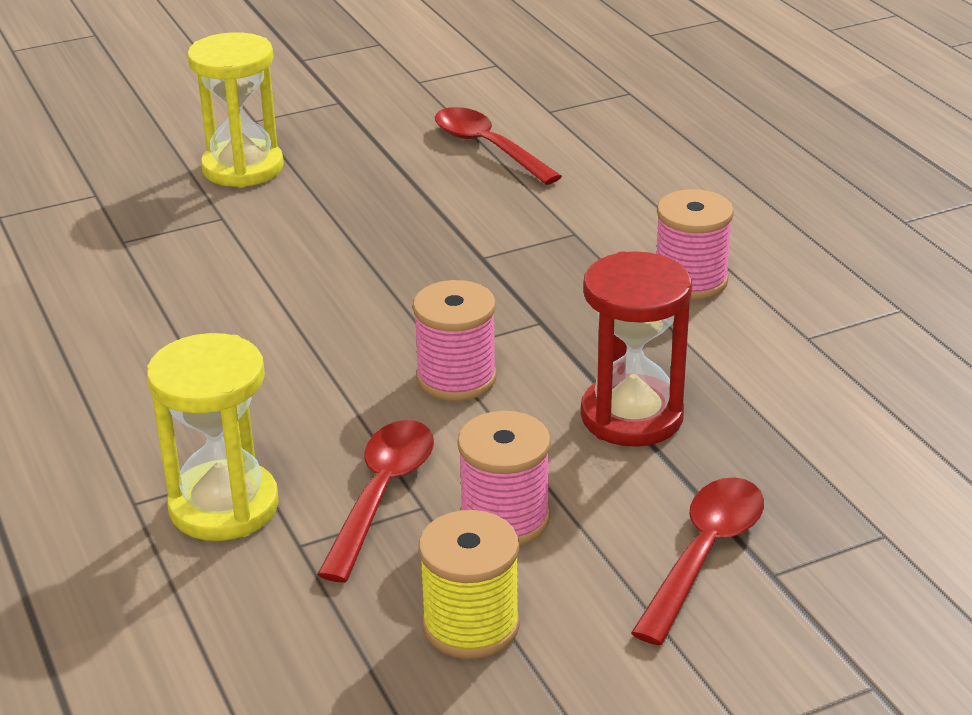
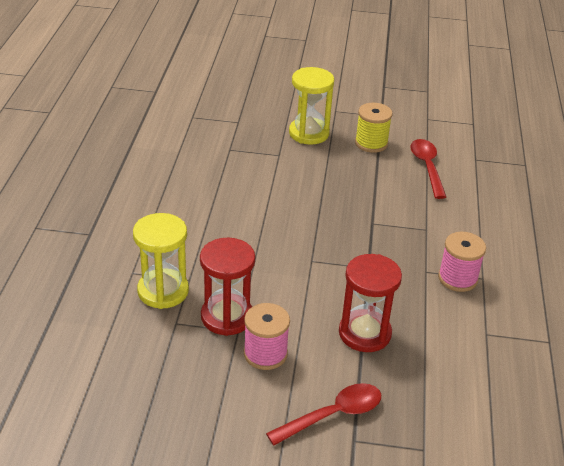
camera: 30 degrees right, 5 degrees up
red spoon [317,420,434,582] -> red hourglass [200,238,255,336]
pink spool [413,280,497,401] -> none
yellow spool [419,510,520,659] -> yellow spool moved to [355,103,392,153]

